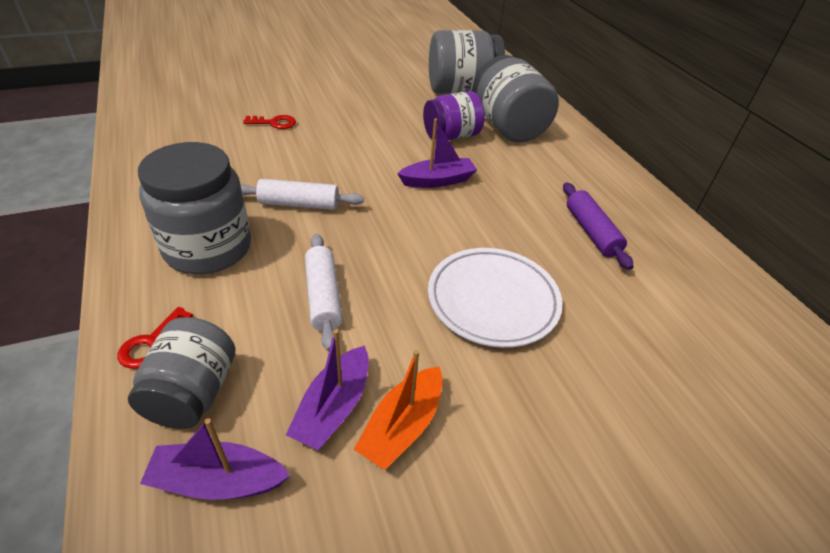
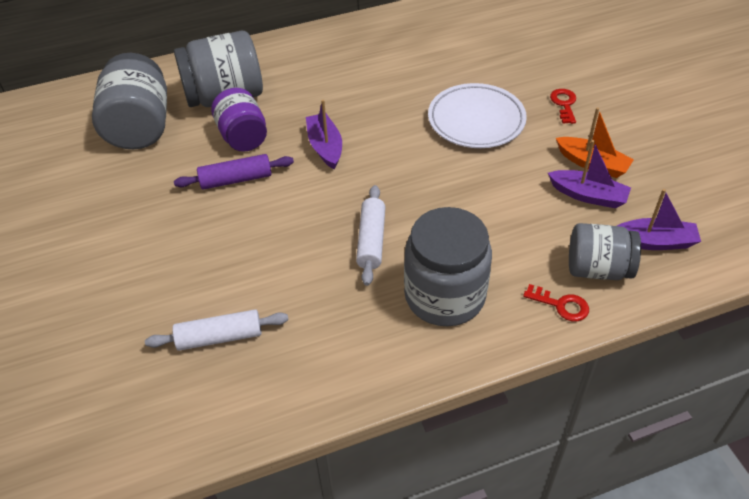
camera: 85 degrees left, 5 degrees up
purple boat [140,418,290,500] -> purple boat turned 90 degrees counterclockwise [617,189,701,250]
red key [243,115,296,129] -> red key moved to [550,89,576,124]
white rolling pin [305,234,343,351] -> white rolling pin moved to [145,309,289,351]
purple rolling pin [563,183,634,270] -> purple rolling pin moved to [174,154,294,190]

